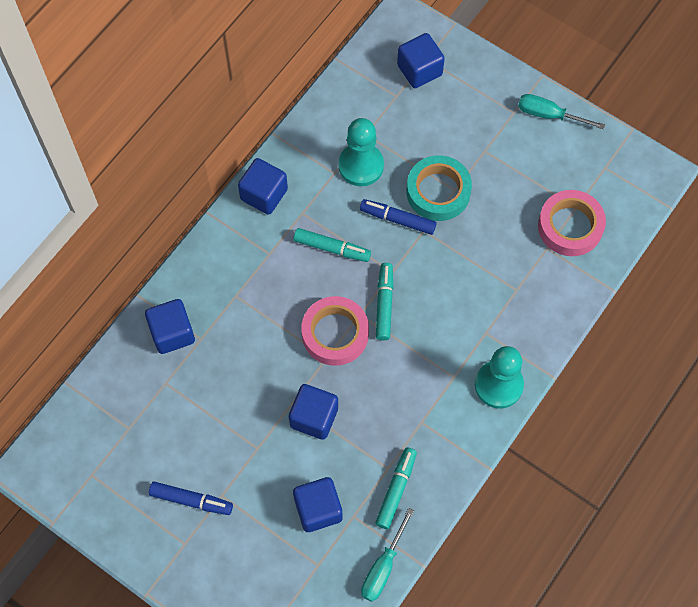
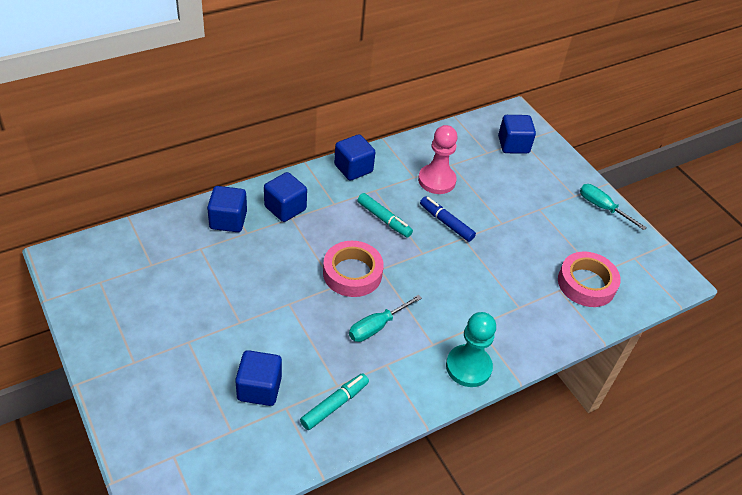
camera: 20 degrees right, 20 degrees down
blue marker [149,481,233,515] -> none
blue cube [289,384,338,440] -> blue cube moved to [264,172,307,222]
turquoise pawn [338,118,384,186] -> pink pawn [418,125,458,194]
turquoise screwdriver [361,508,414,602] -> turquoise screwdriver moved to [349,295,422,342]
turquoise marker [376,263,393,341] -> none
turquoise tape [407,155,472,221] -> none

